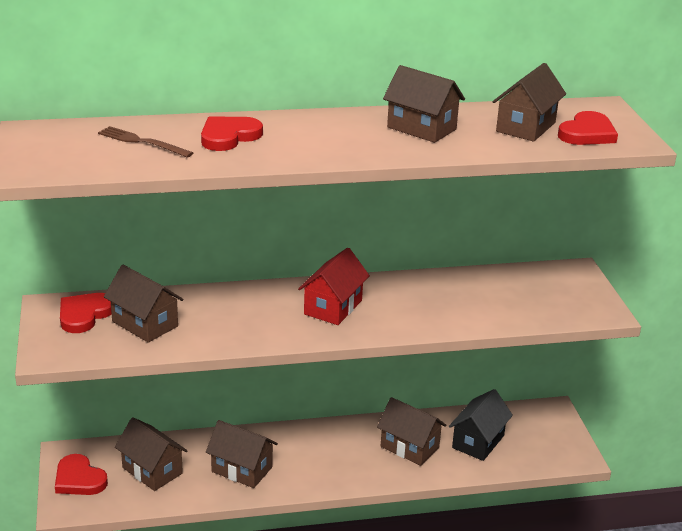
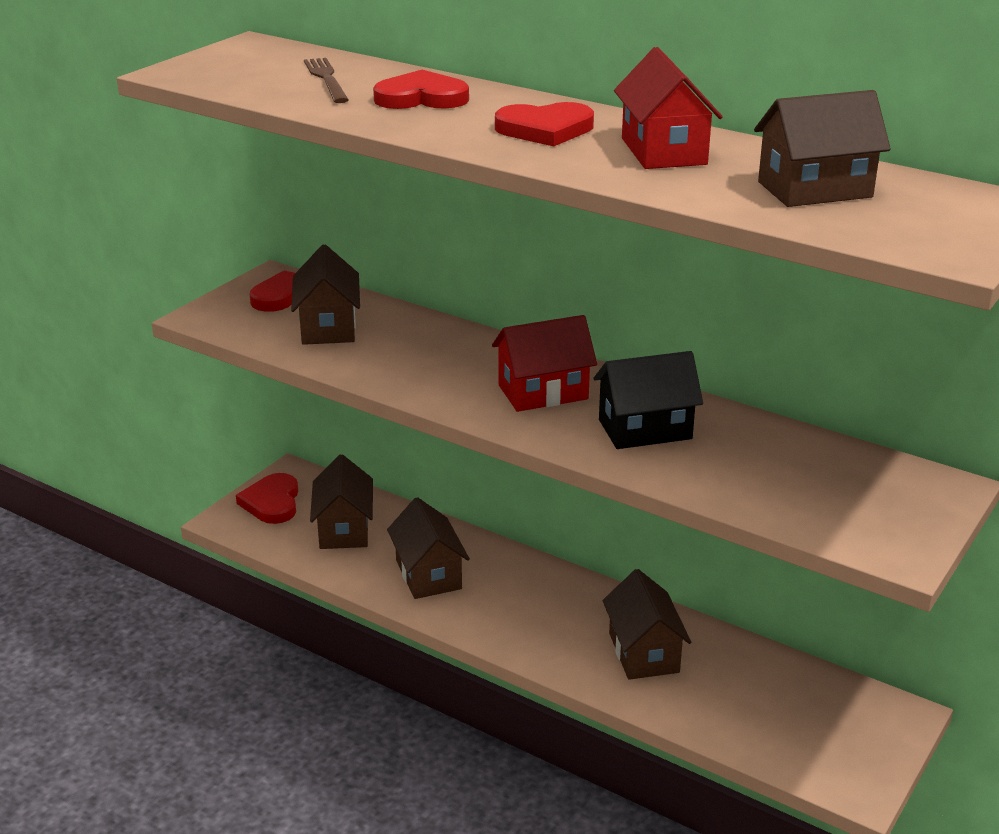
camera: 45 degrees right, 0 degrees up
brown house [383,65,465,143] -> red house [614,47,723,169]
black house [449,389,513,461] -> black house moved to [594,351,703,449]
red heart [558,111,618,145] -> red heart moved to [495,102,594,146]

